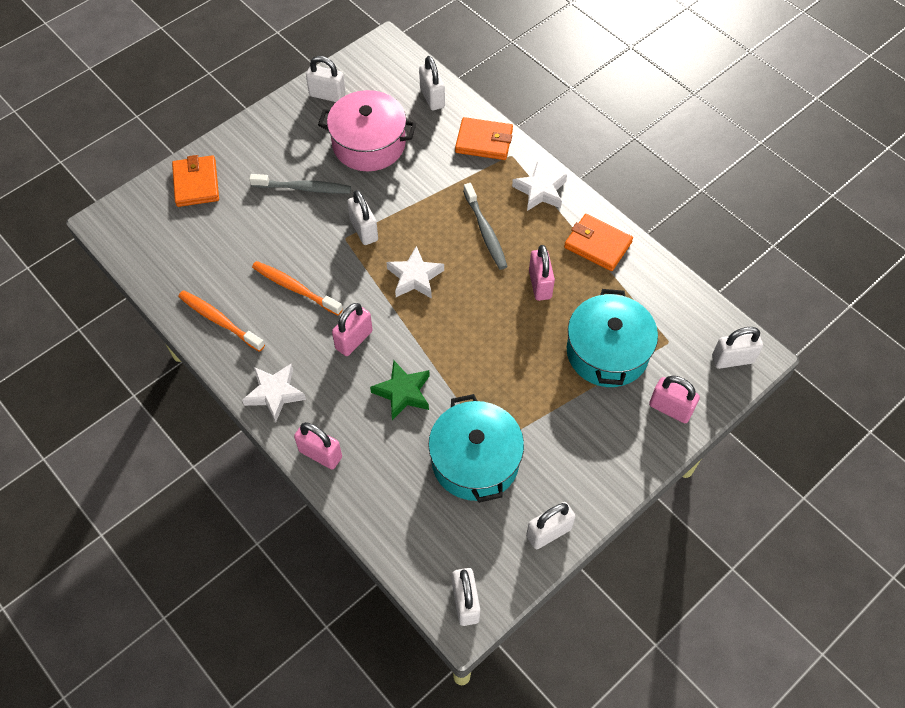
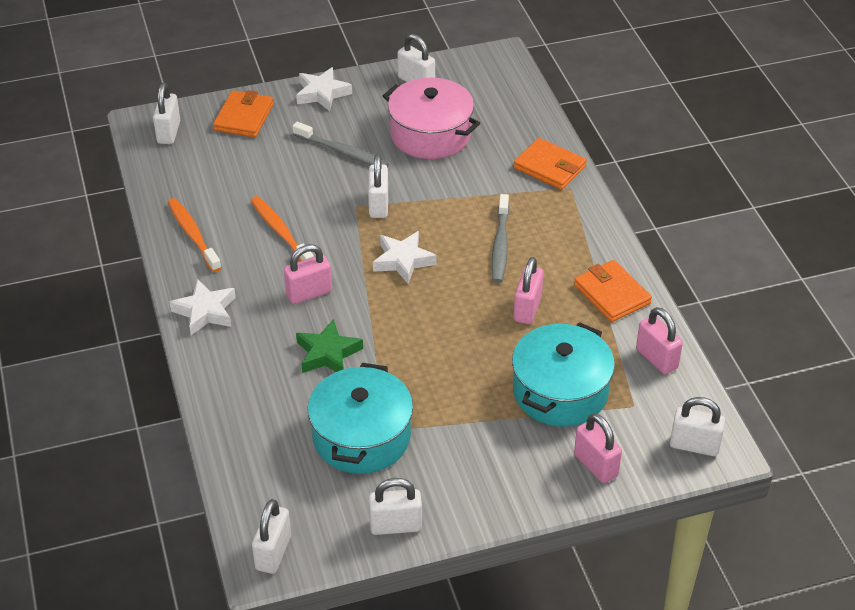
camera: 25 degrees right, 15 degrees down
pink padlock [294,422,342,470] -> pink padlock moved to [636,307,683,375]
white padlock [419,56,445,111] -> white padlock moved to [153,83,180,144]
white star [512,162,567,211] -> white star moved to [296,67,352,111]

